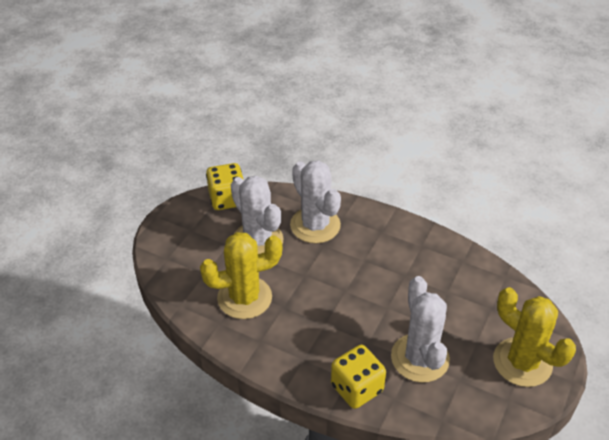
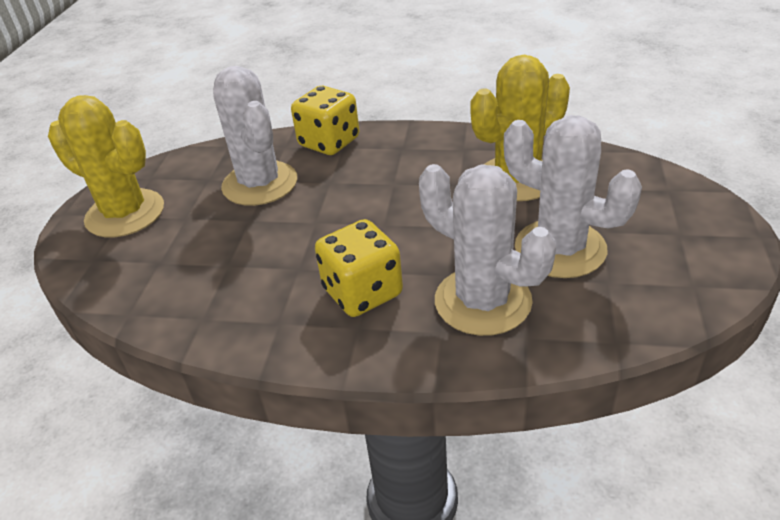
camera: 165 degrees right, 5 degrees down
yellow dice [206,163,244,210] -> yellow dice moved to [315,219,403,317]

